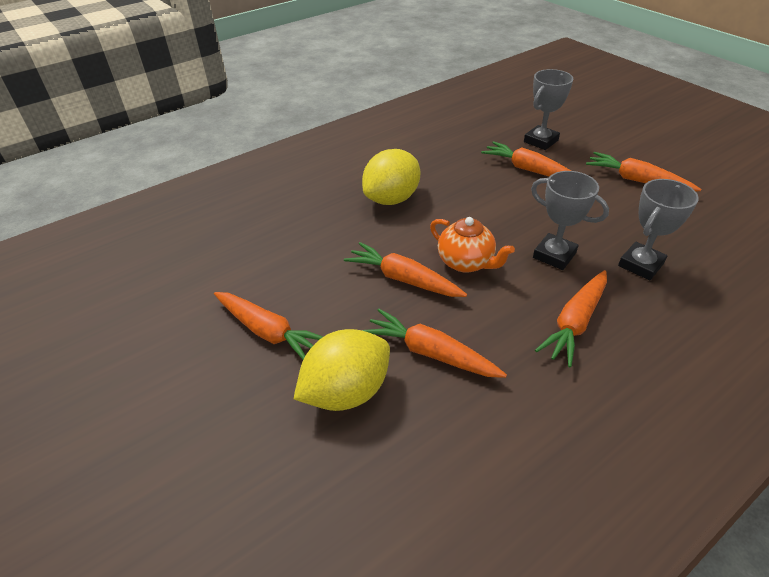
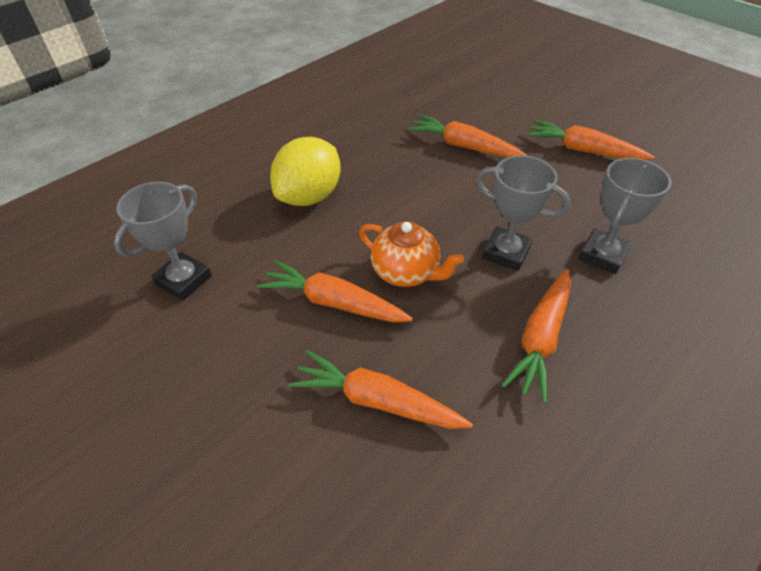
camera: 10 degrees left, 5 degrees up
orange carrot [214,292,323,359] -> none
yellow lemon [294,329,390,411] -> none
grey trophy [524,69,573,150] -> grey trophy moved to [114,182,212,301]

